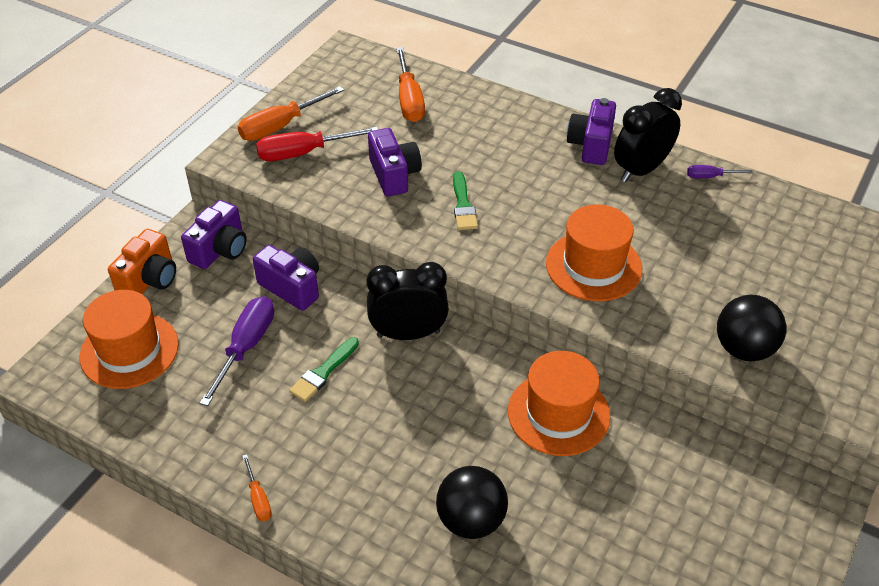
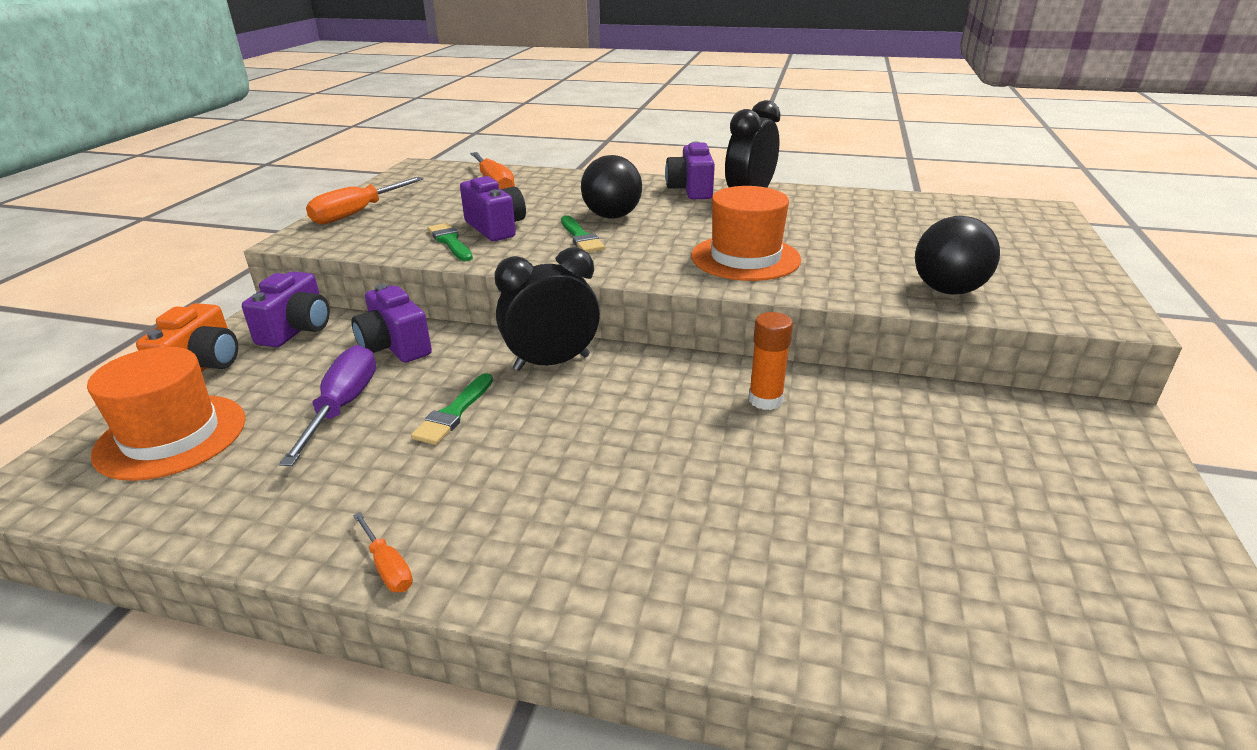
camera: 15 degrees left, 15 degrees down
purple camera [253,245,319,311] -> purple camera turned 150 degrees counterclockwise [351,284,432,363]
red screwdriver [256,127,378,161] -> none
black ball [436,466,508,539] -> black ball moved to [581,155,642,219]
orange hat [508,351,610,456] -> orange glue stick [749,312,793,410]
purple screwdriver [687,165,753,178] -> none
none -> green brush [428,223,473,261]

